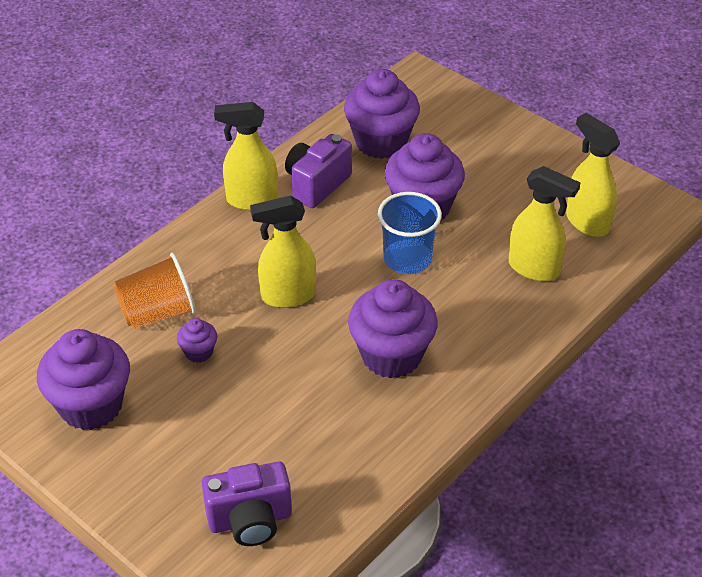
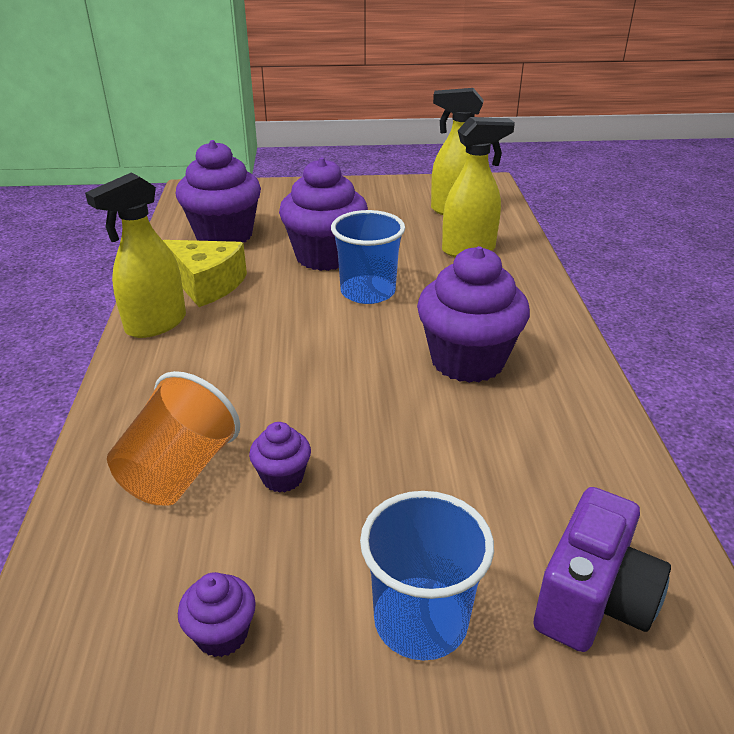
camera: 45 degrees left, 10 degrees down
purple cupcake [37,329,130,430] -> purple cupcake [178,572,256,657], size x0.46
yellow spray bottle [250,195,316,308] -> none
purple camera [285,134,352,208] -> yellow cheese [163,240,247,307]
none -> blue cup [360,491,494,660]

